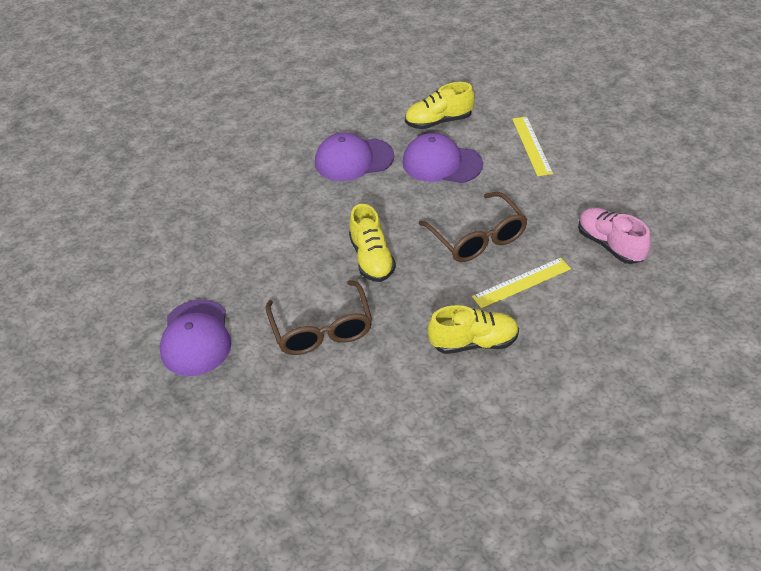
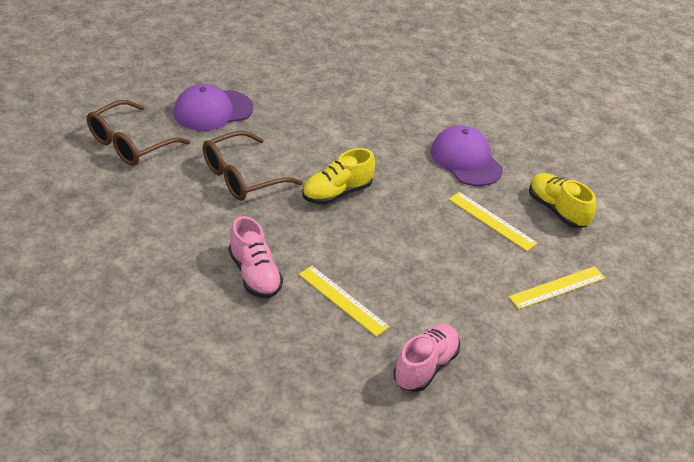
camera: 65 degrees right, 5 degrees down
purple cap [402,133,483,183] -> yellow ruler [449,192,538,251]
brown glasses [419,192,528,262] -> brown glasses moved to [87,100,191,166]
yellow shoe [428,305,519,354] -> pink shoe [229,216,283,298]

